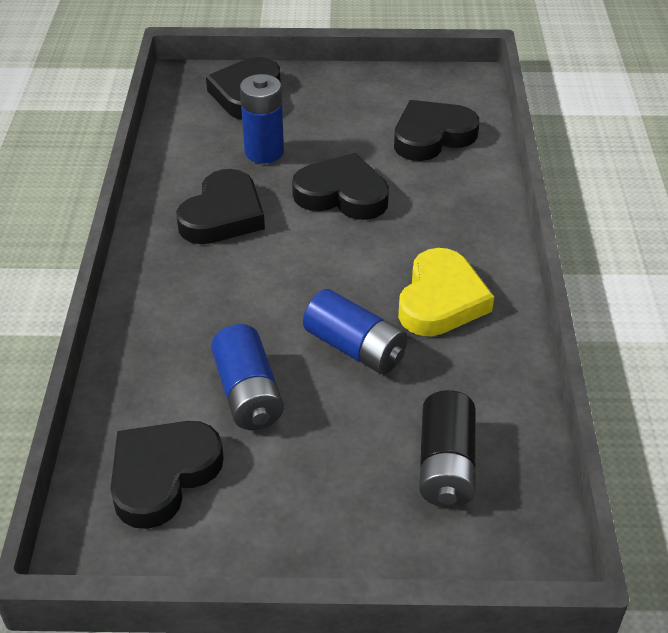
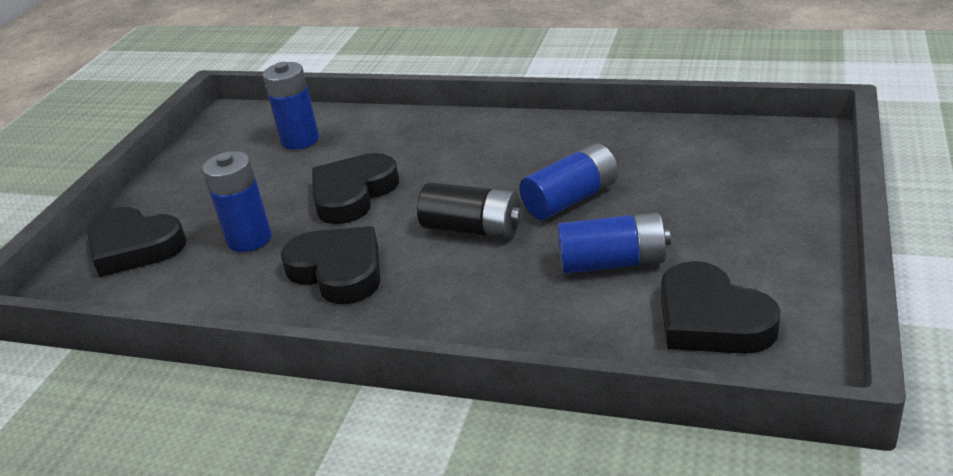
camera: 70 degrees left, 10 degrees down
black heart [394,100,480,161] -> blue battery [262,62,319,150]
yellow heart [398,248,494,336] -> none
black battery [419,390,476,507] -> black battery moved to [417,182,523,239]

